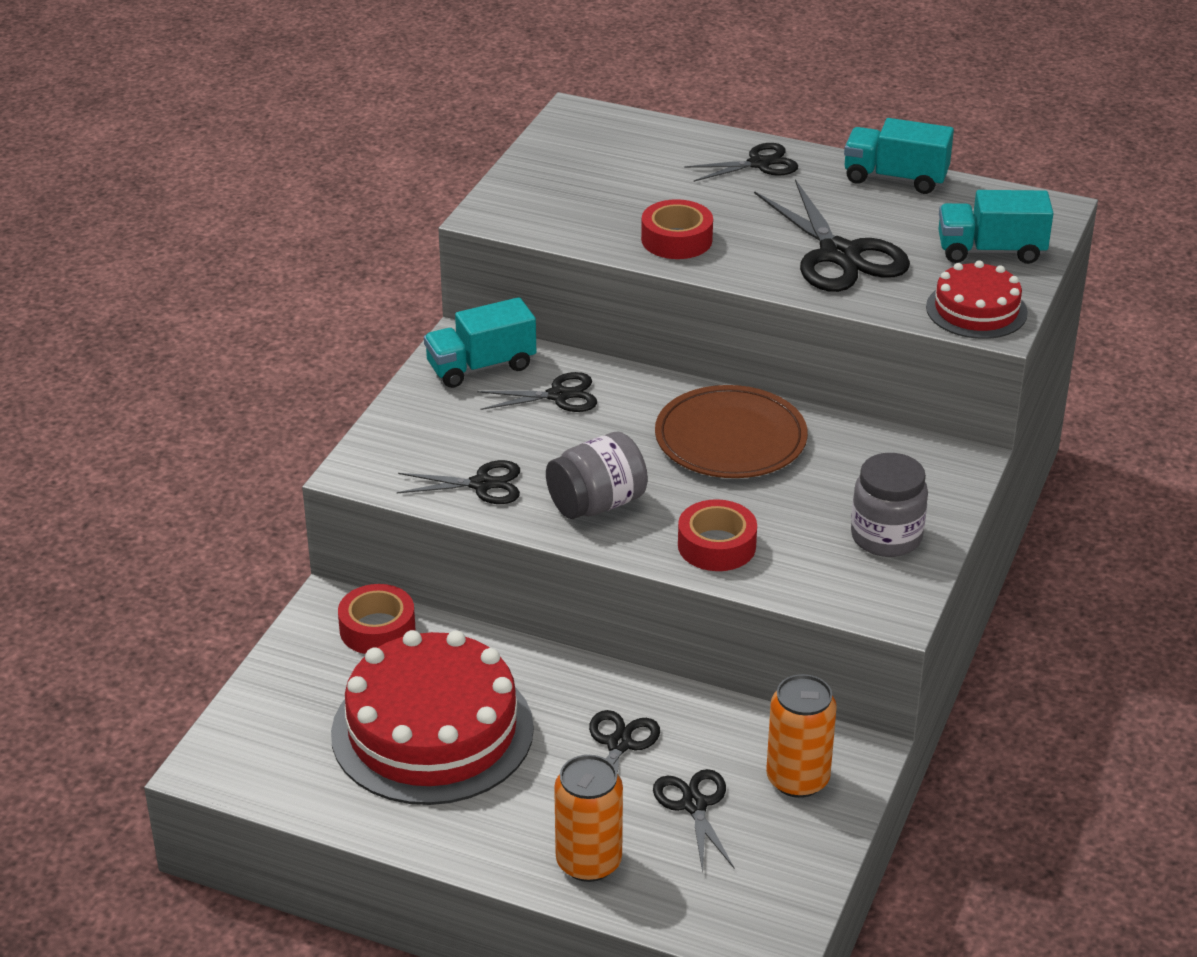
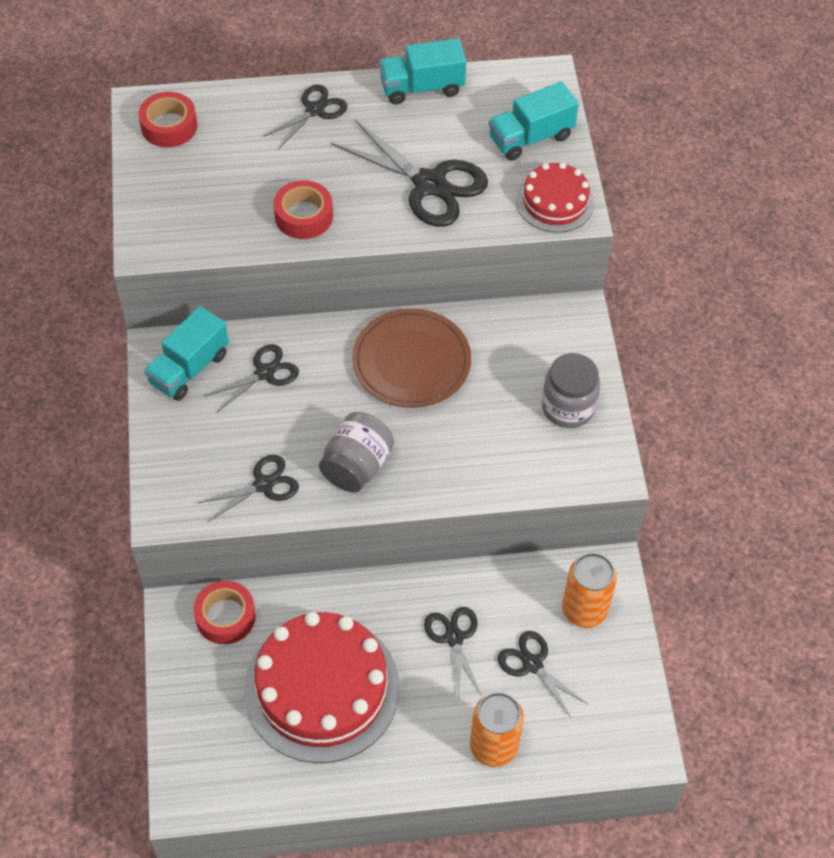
camera: 30 degrees left, 20 degrees up
red tape [678,499,757,571] -> red tape moved to [138,92,197,148]

